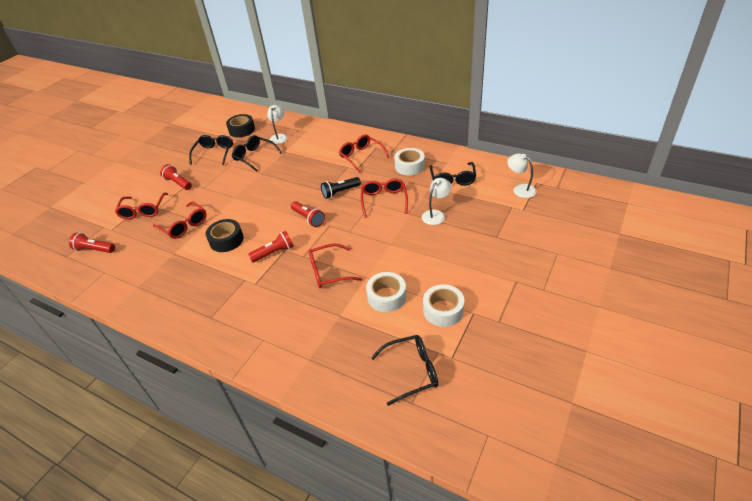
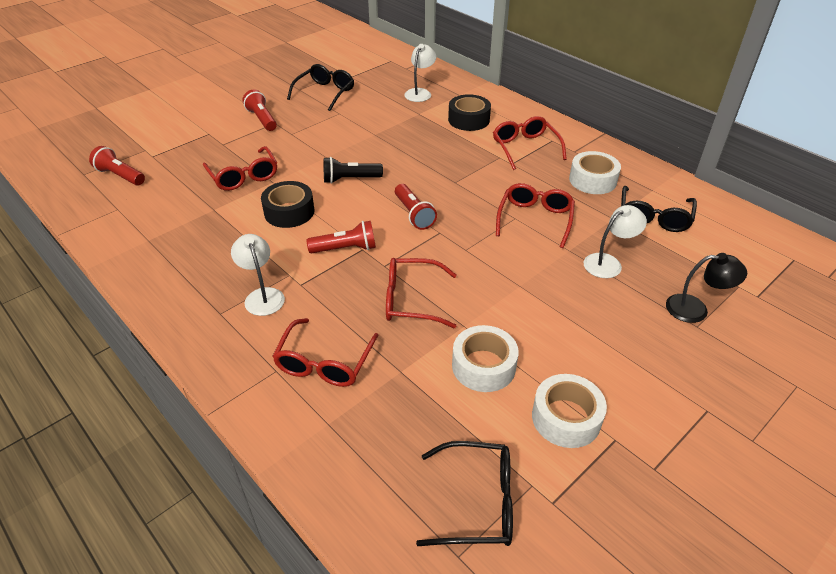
camera: 15 degrees right, 0 degrees up
red glasses [115,193,168,219] -> red glasses moved to [272,318,379,387]
black tape [226,114,255,137] -> black tape moved to [448,94,491,131]
black glasses [232,135,282,172] -> none
black flashlight [321,177,361,199] -> black flashlight moved to [324,157,383,184]
white lamp [507,154,536,198] -> white lamp moved to [231,234,285,316]
none -> black lamp [666,253,747,323]

